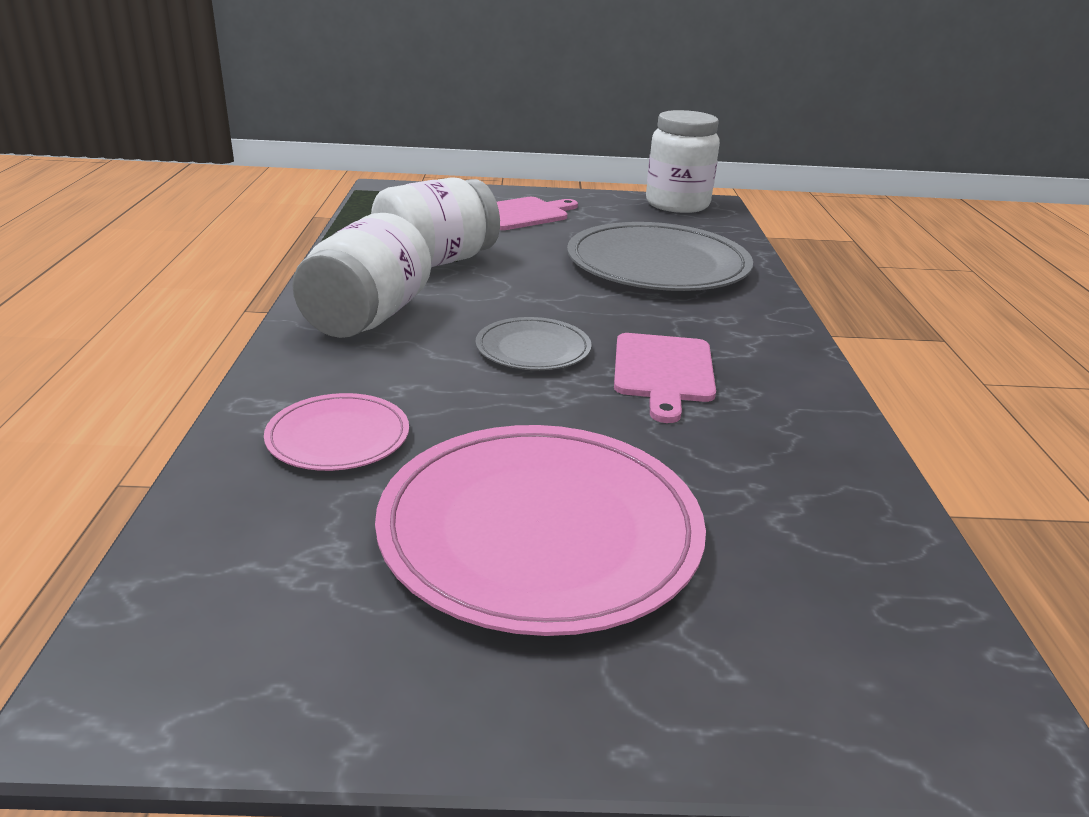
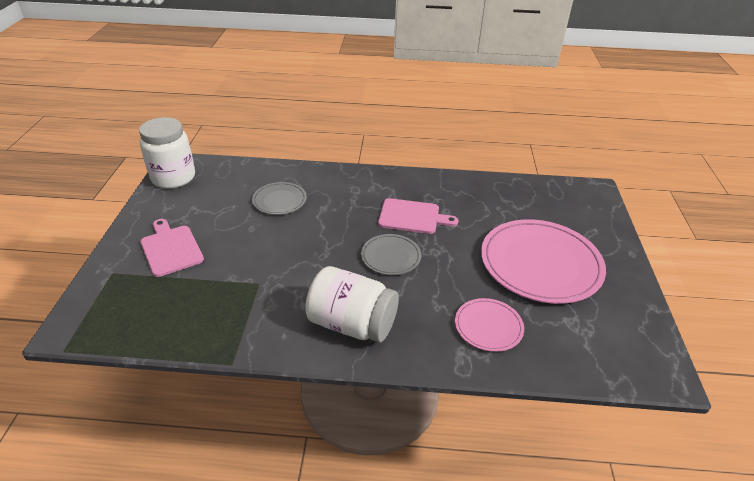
camera: 85 degrees left, 10 degrees up
white jar [371,177,500,267] -> none
grey plate [567,222,753,291] -> grey plate [252,182,307,215], size x0.50

